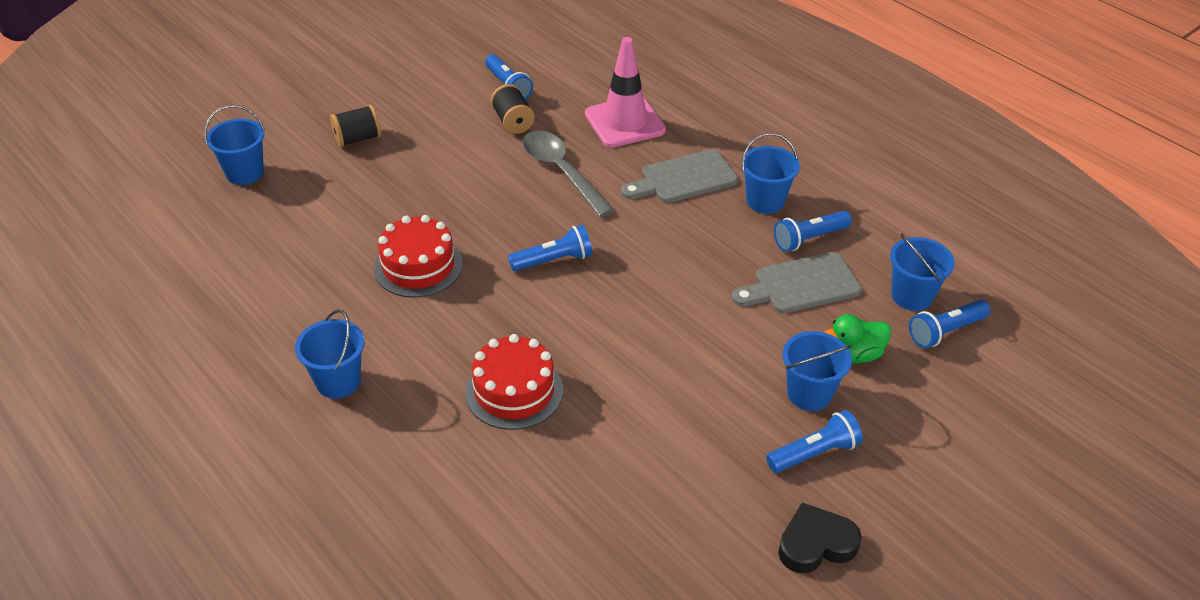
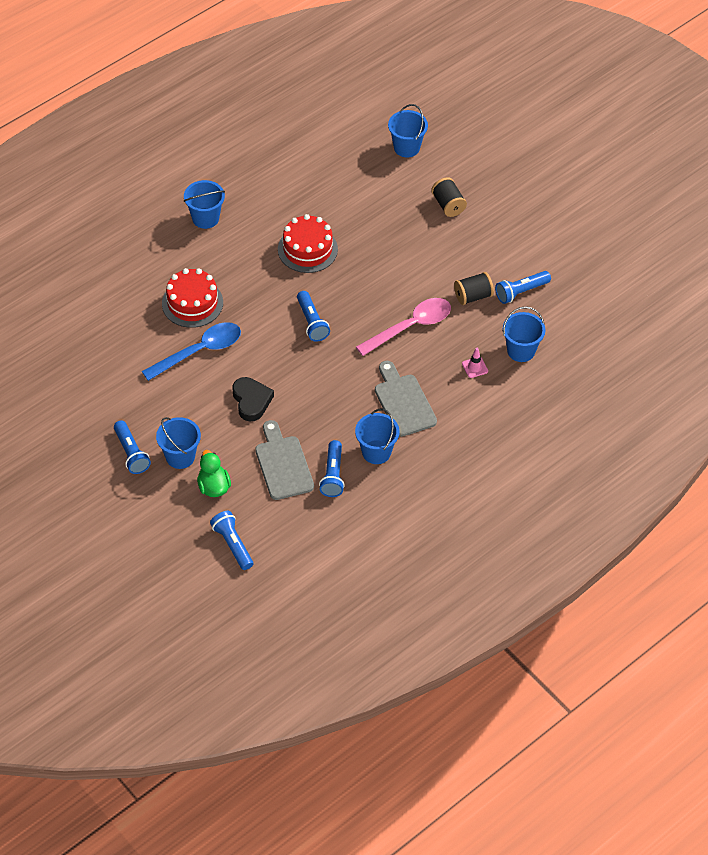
camera: 90 degrees right, 10 degrees up
grey spoon [522,131,614,217] -> pink spoon [356,298,451,356]
pink traffic cone [585,37,666,147] -> pink traffic cone [462,348,488,378], size x0.40
blue flashlight [774,211,852,252] -> blue flashlight turned 150 degrees counterclockwise [319,440,345,497]
black heart [778,502,862,573] -> black heart moved to [232,377,274,421]
blue bucket [890,233,955,311] -> blue bucket moved to [503,306,545,362]
none -> blue spoon [142,322,241,381]

